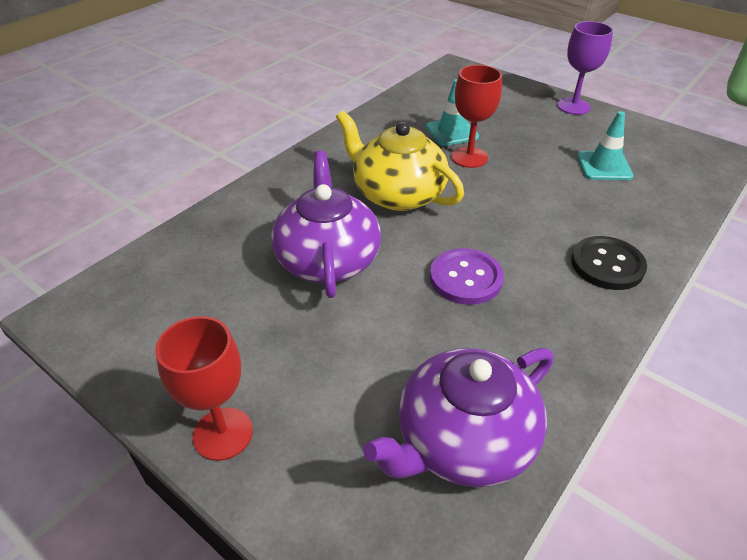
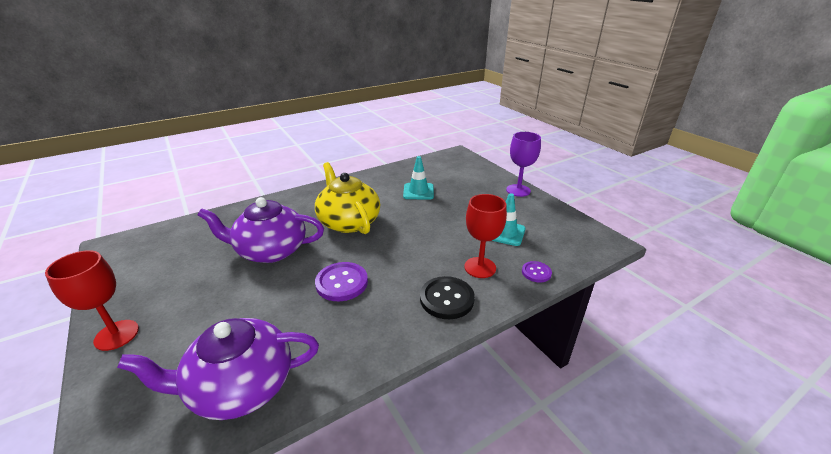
camera: 20 degrees right, 10 degrees down
purple teapot [271,151,381,298] -> purple teapot turned 105 degrees counterclockwise [198,197,324,263]
red goblet [451,65,502,168] -> red goblet moved to [464,194,507,278]
none -> purple button [522,261,552,283]

